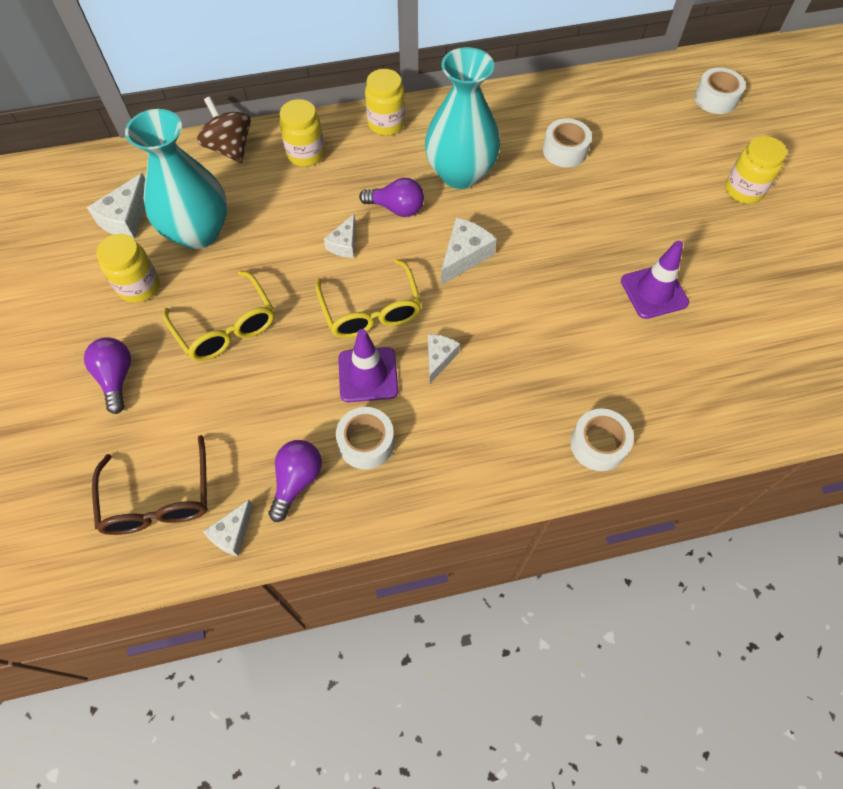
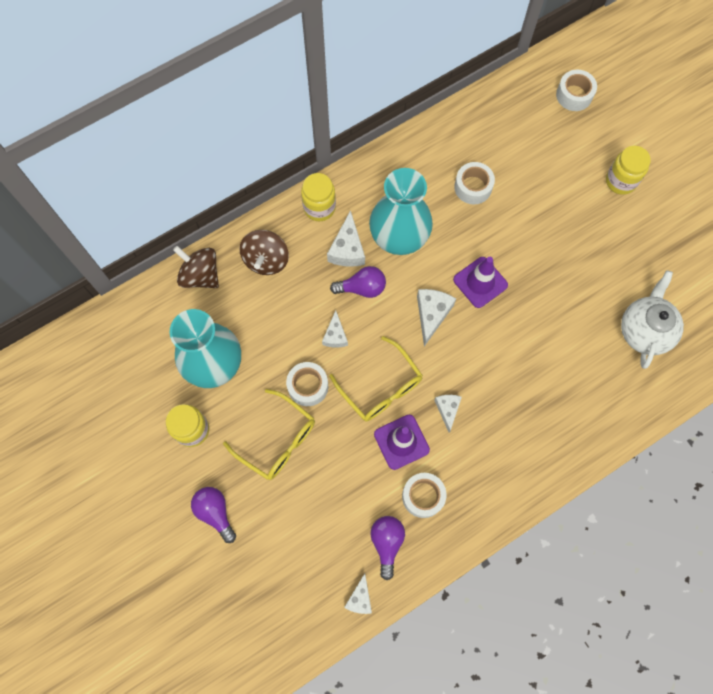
camera: 20 degrees left, 10 degrees up
white cheese [87,173,145,239] -> white cheese moved to [327,210,365,267]
brown glasses [92,435,208,535] -> none
yellow jar [279,99,325,167] -> brown spinning top [239,230,289,275]
white tape [571,409,634,471] -> white tape moved to [286,362,328,406]
purple traffic cone [621,241,689,319] -> purple traffic cone moved to [453,257,508,308]
none -> white teapot [621,270,684,369]

